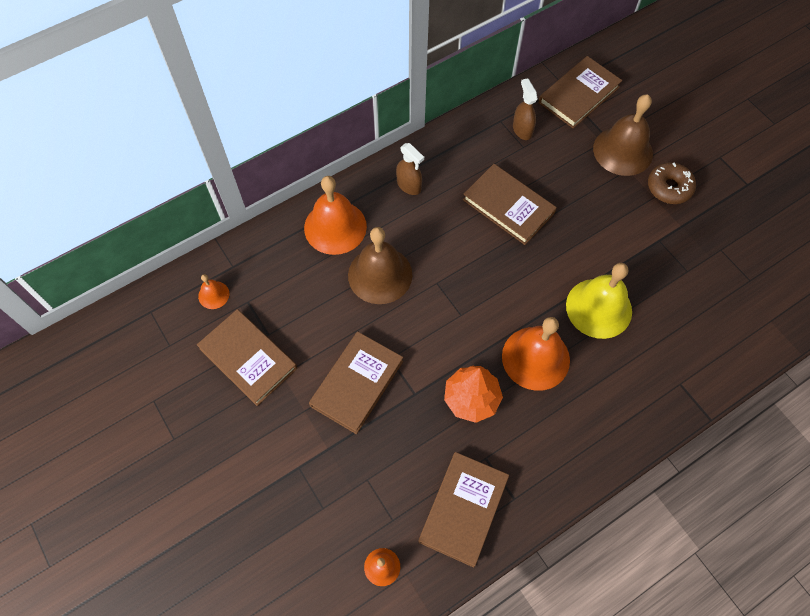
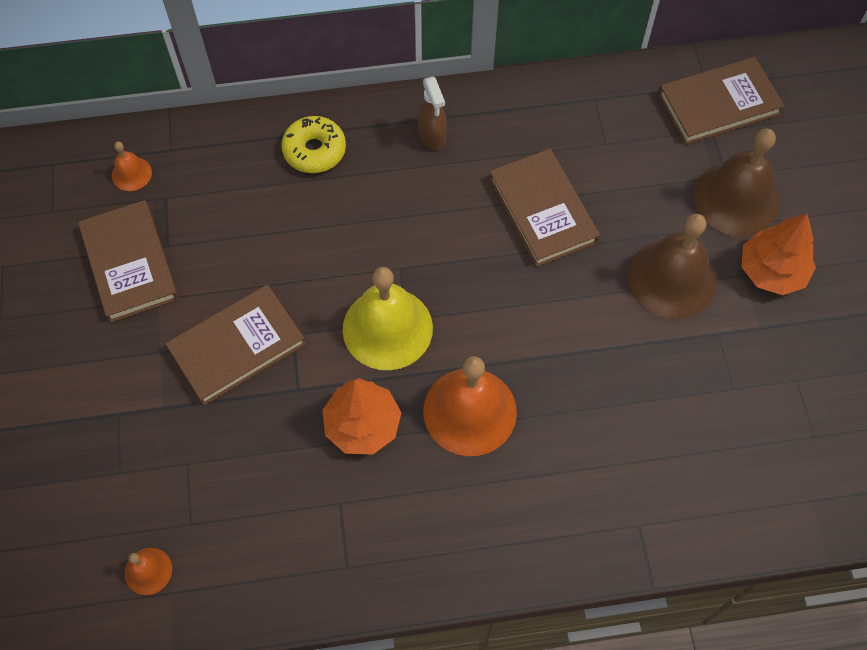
camera: 25 degrees right, 0 degrees up
orange bell [304,176,367,255] -> yellow donut [281,116,346,173]
brown bell [348,227,412,304] -> brown bell moved to [628,214,716,319]
brown book [418,452,509,568] -> none
brown spray bottle [513,78,538,140] -> none
yellow bell [566,263,632,339] -> yellow bell moved to [342,267,433,370]
brown donut [648,162,696,204] -> orange tree [741,214,816,295]

